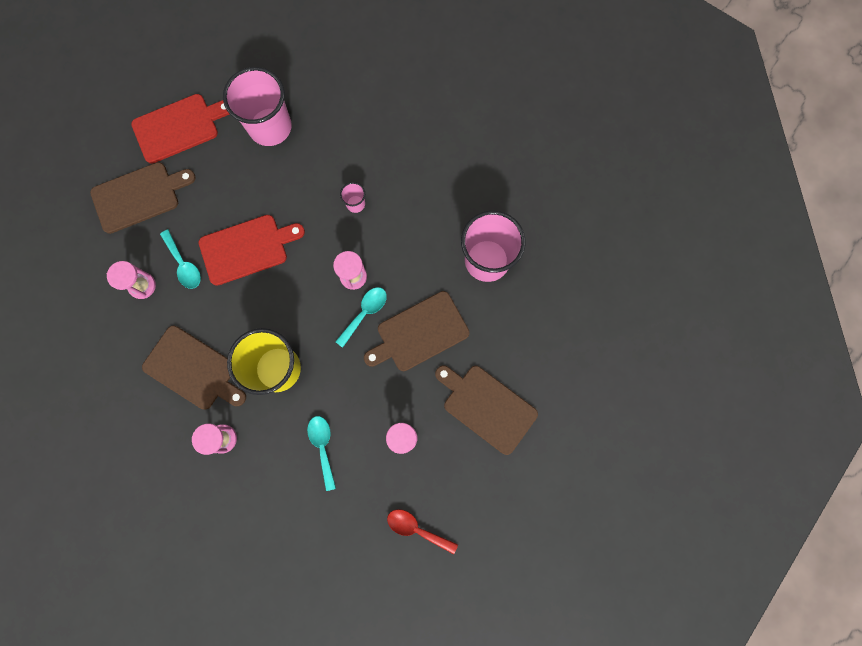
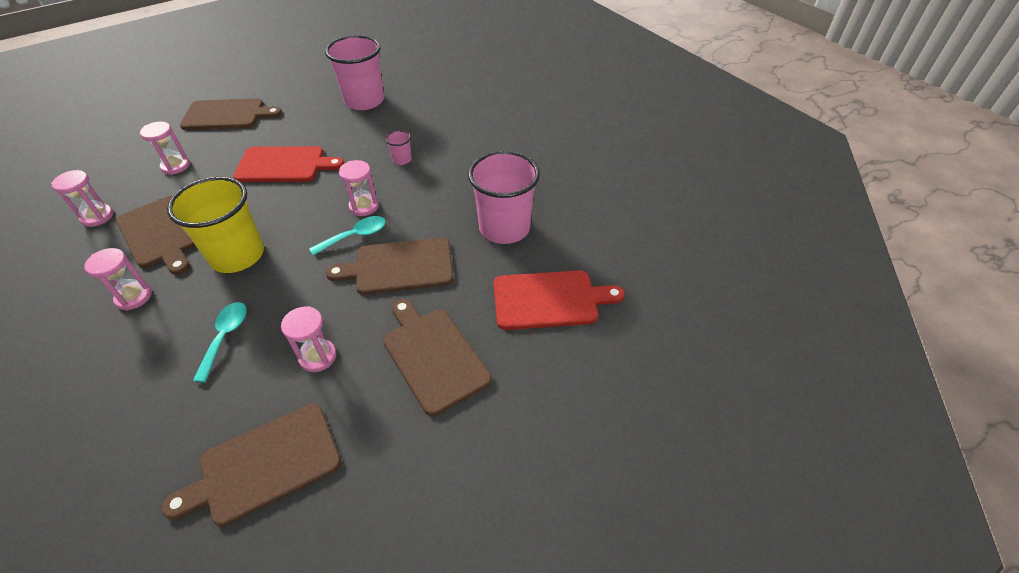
camera: 20 degrees right, 30 degrees down
red cutting board [131,94,229,164] -> red cutting board moved to [494,270,625,330]
turquoise spoon [160,230,201,289] -> none
red spoon [387,509,458,554] -> brown cutting board [162,404,341,527]
none -> pink hourglass [51,170,113,227]

